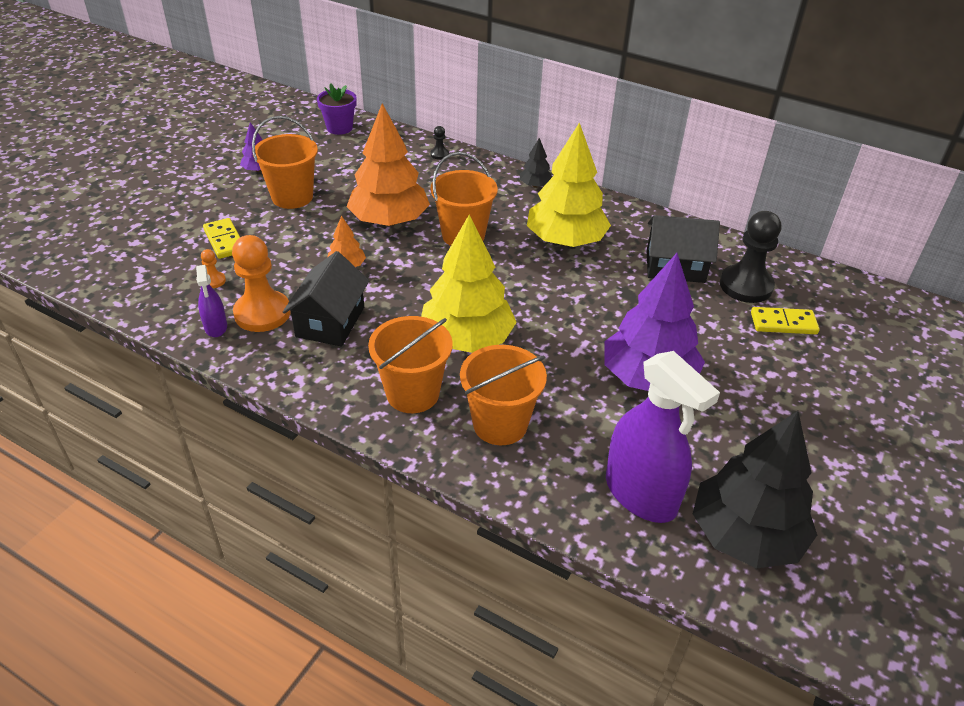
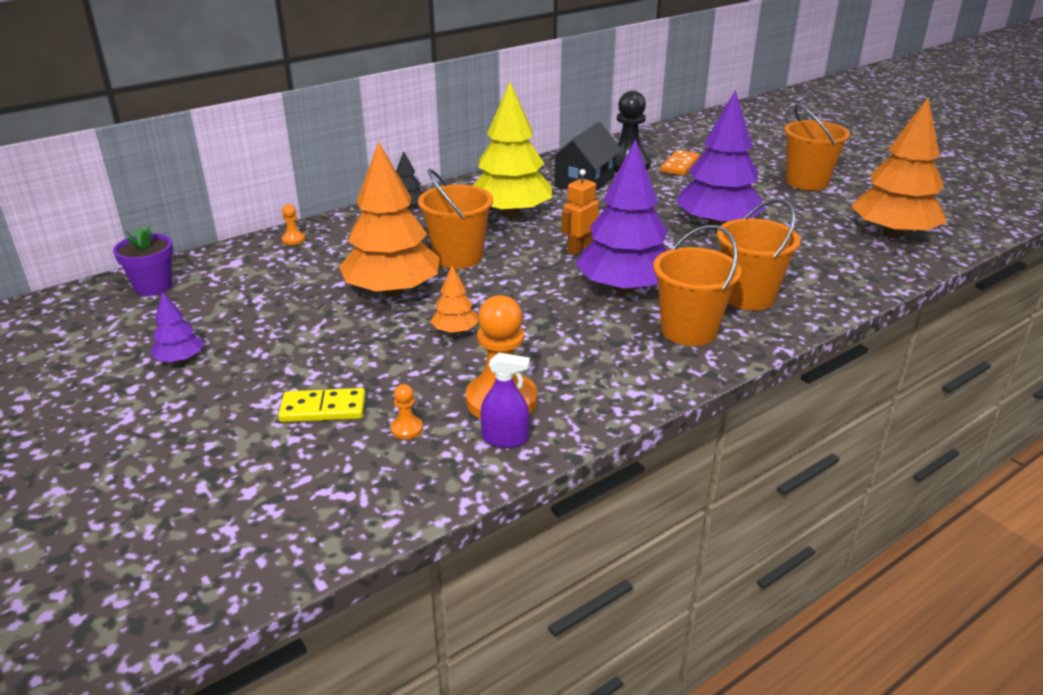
camera: 65 degrees left, 10 degrees down
orange bucket [252,116,318,209] -> orange bucket moved to [784,105,850,190]
black house [283,251,369,346] -> none
yellow tree [421,215,517,353] -> purple tree [575,140,668,294]
black pawn [430,126,449,160] -> orange pawn [282,204,305,245]
purple spray bottle [606,351,720,523] -> none
black tree [693,411,817,568] -> orange tree [851,97,947,239]
yellow domino [751,307,820,334] -> orange domino [661,150,700,176]
none -> orange robot [561,169,599,255]

